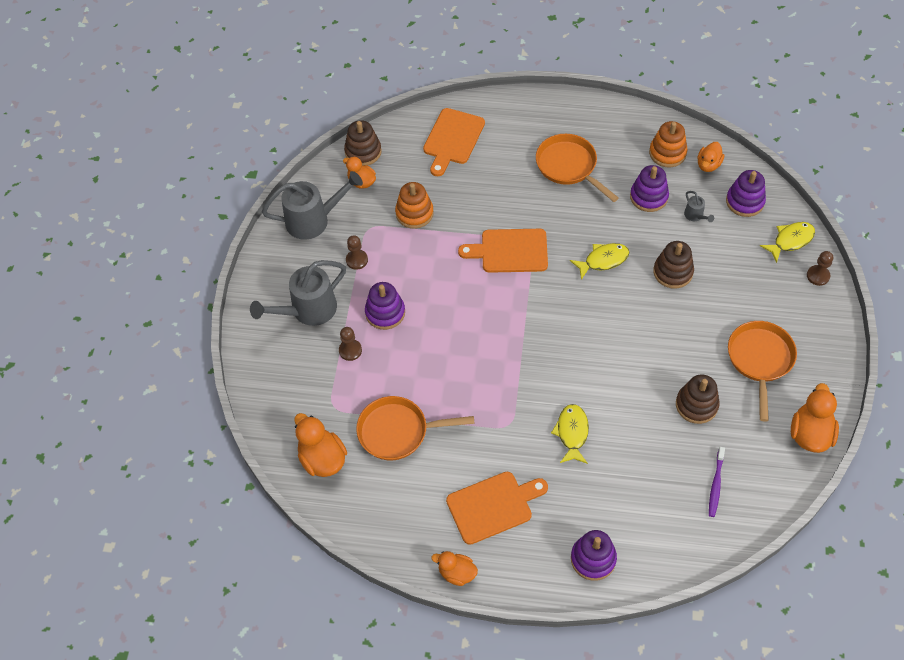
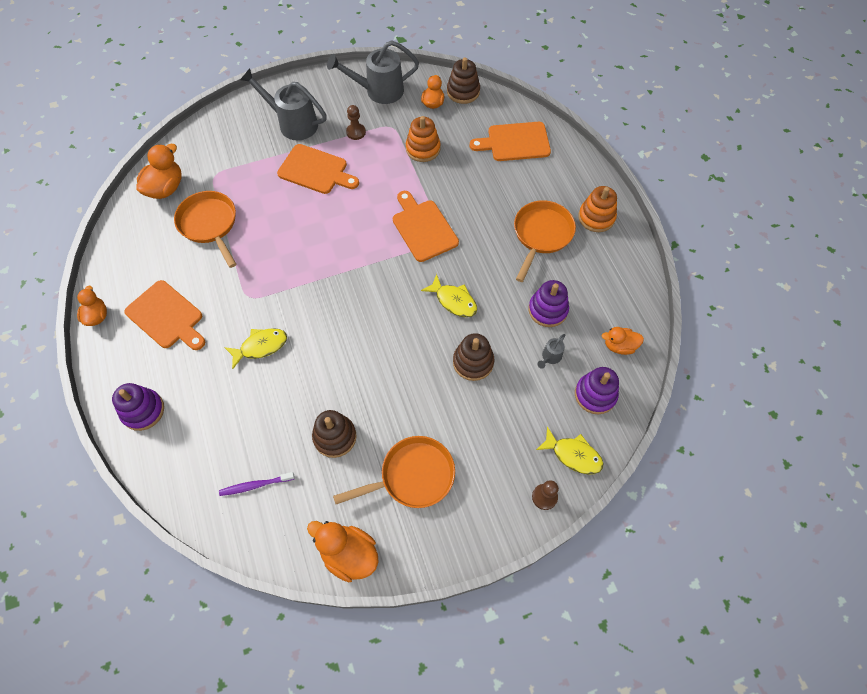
camera: 60 degrees right, 5 degrees up
grey watering can [262,171,363,240] -> grey watering can turned 120 degrees clockwise [327,40,419,104]
brown pawn [339,327,362,361] -> none
purple stacking toy [365,282,405,330] -> orange cutting board [277,144,359,194]
orange stacking toy [649,121,687,167] -> orange stacking toy moved to [578,186,617,232]
orange duck [791,383,839,453] -> orange duck turned 135 degrees counterclockwise [307,521,379,582]

